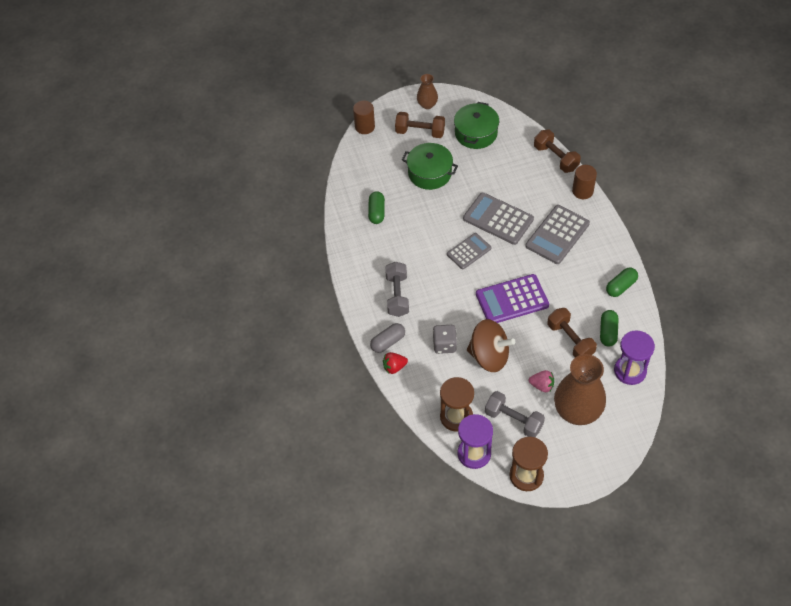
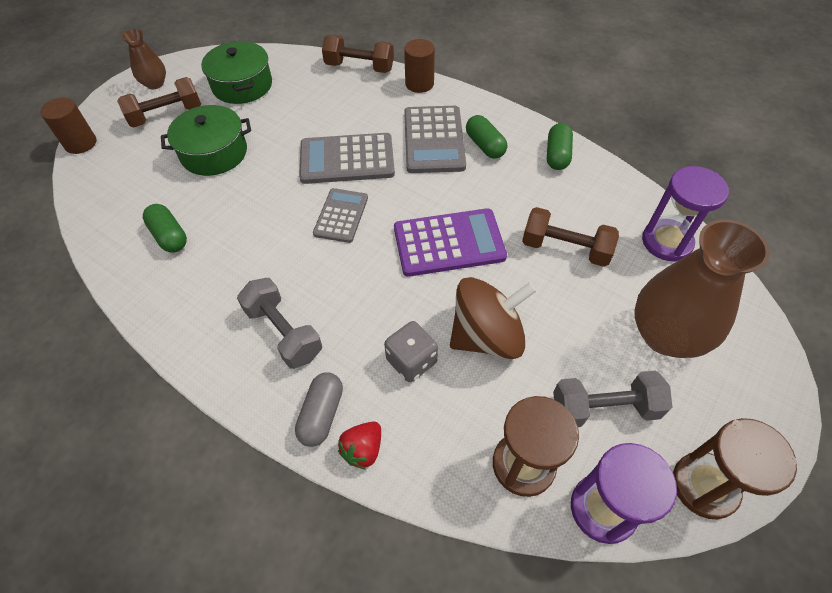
camera: 40 degrees left, 0 degrees up
purple calculator [476,274,549,323] -> purple calculator turned 135 degrees counterclockwise [394,208,507,277]
pink strawberry [529,370,554,392] -> none
green capsule [600,310,619,347] -> green capsule moved to [466,115,507,159]

